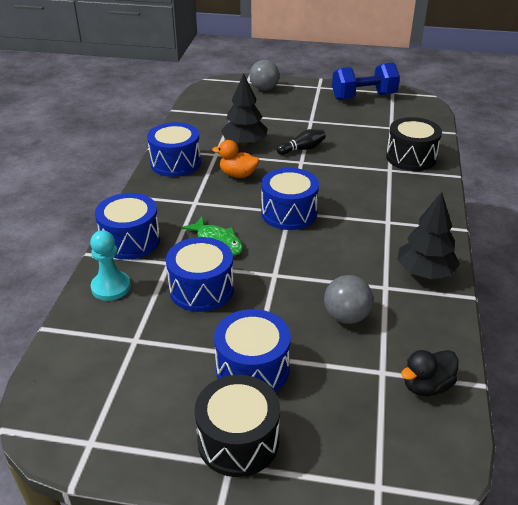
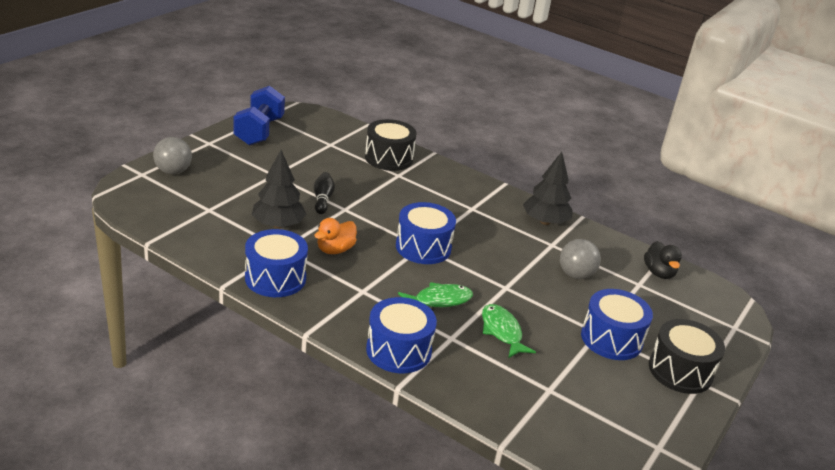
camera: 70 degrees left, 5 degrees down
turquoise pawn [90,230,131,301] -> none
blue drum [166,237,234,312] -> green fish [482,304,536,358]

